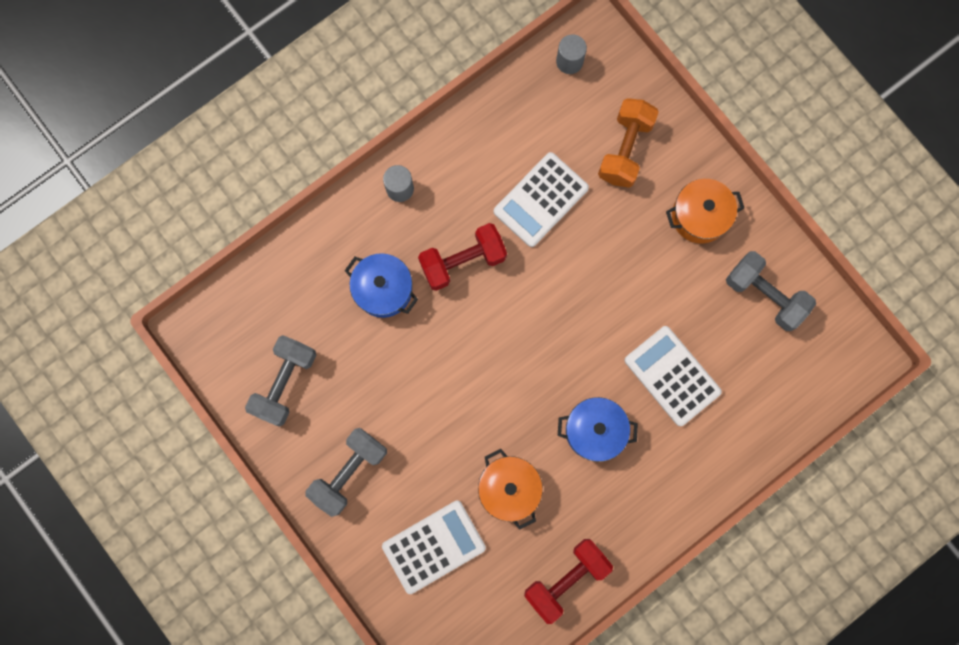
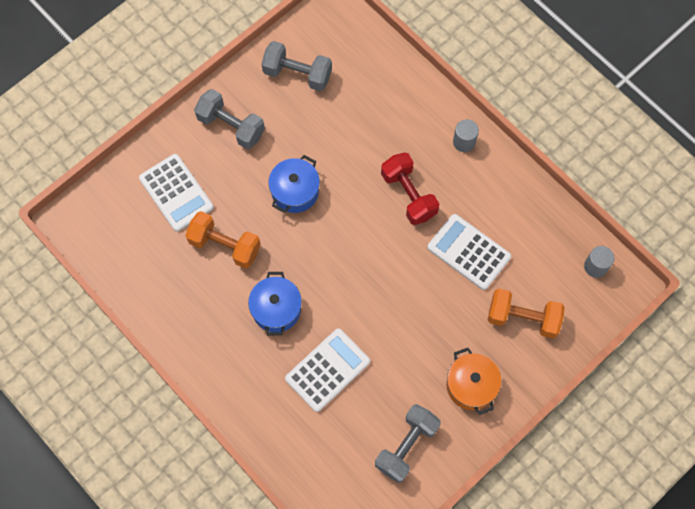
camera: 85 degrees right, 10 degrees down
blue pot [345,253,418,318] -> blue pot moved to [268,155,320,213]
orange pot [478,449,543,530] -> orange dumbbell [185,211,261,269]
red dumbbell [524,539,613,624] -> none

